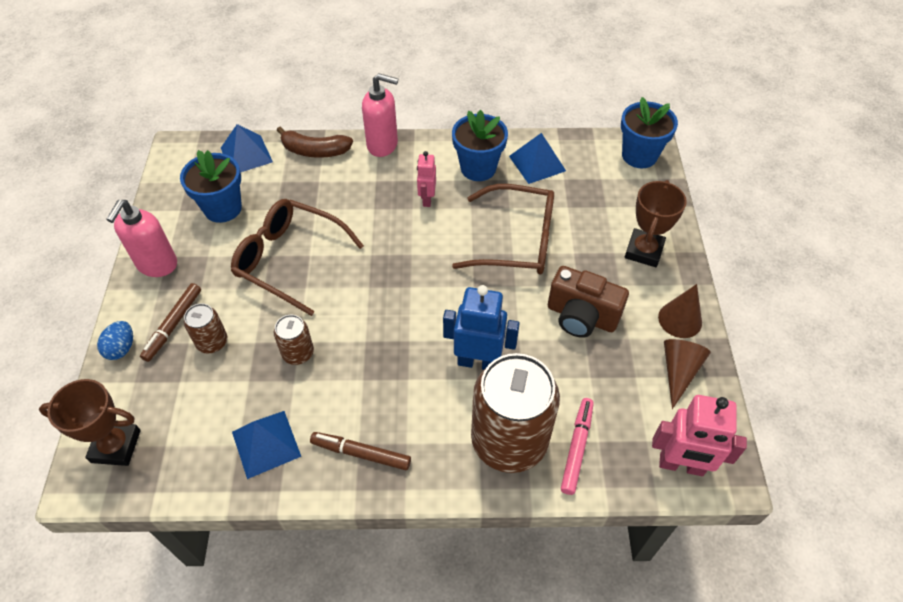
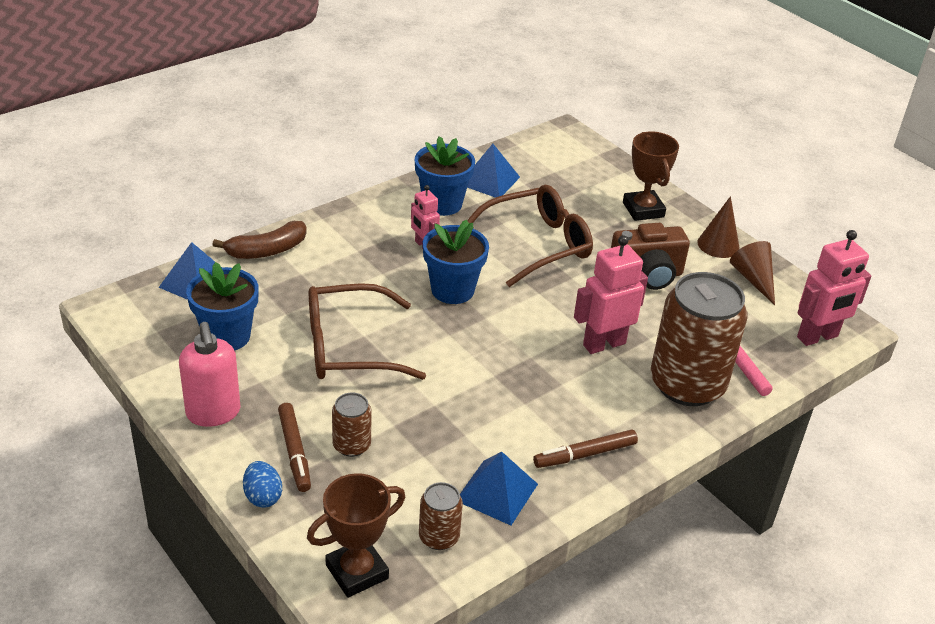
camera: 40 degrees left, 15 degrees down
brown can [274,315,314,365] -> brown can moved to [419,482,463,550]
pink soap dispenser [362,73,398,157] -> none
blue robot [443,285,520,370] -> pink robot [574,235,648,354]
blue flower pot [621,97,678,168] -> blue flower pot moved to [423,220,489,304]

